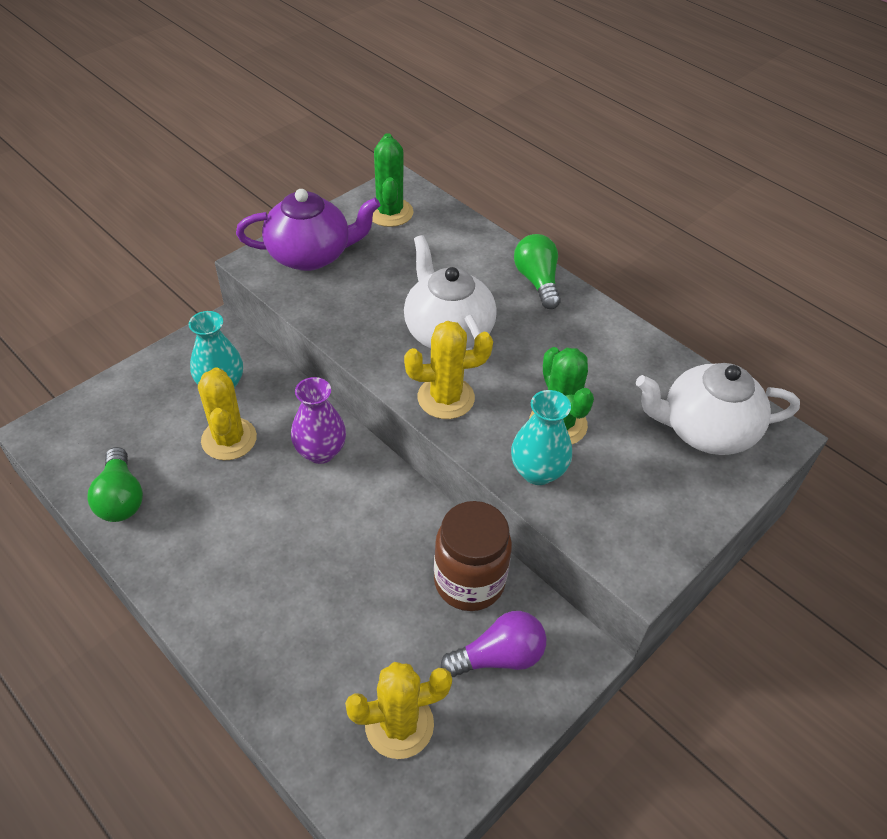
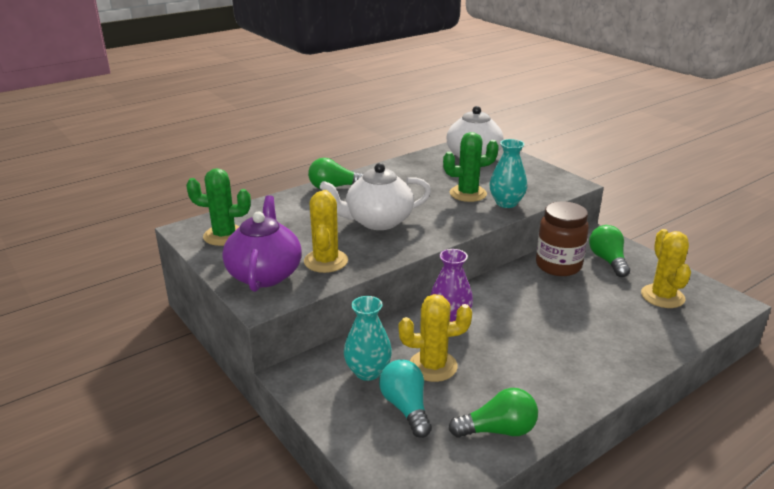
camera: 80 degrees left, 20 degrees down
yellow cactus [404,321,493,419] -> yellow cactus moved to [304,190,348,273]
purple light bulb [441,611,546,677] -> green light bulb [589,225,630,277]
none -> turquoise light bulb [379,360,432,438]

